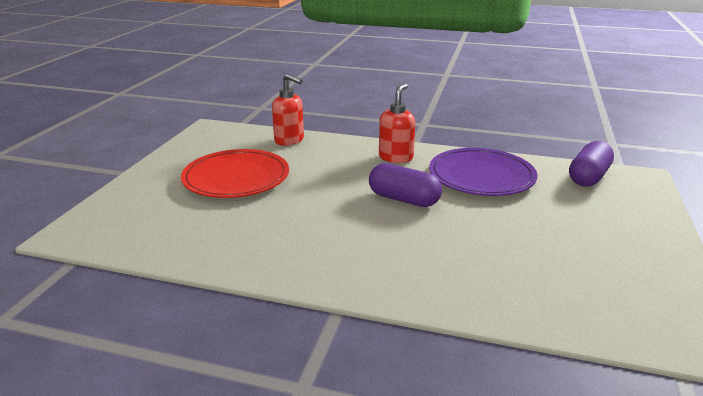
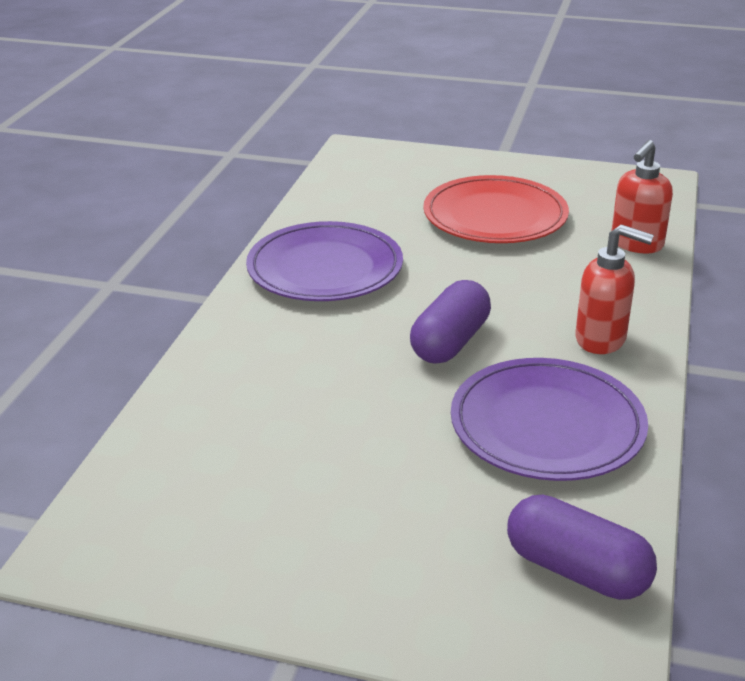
camera: 90 degrees right, 5 degrees up
none -> purple plate [246,221,403,301]

